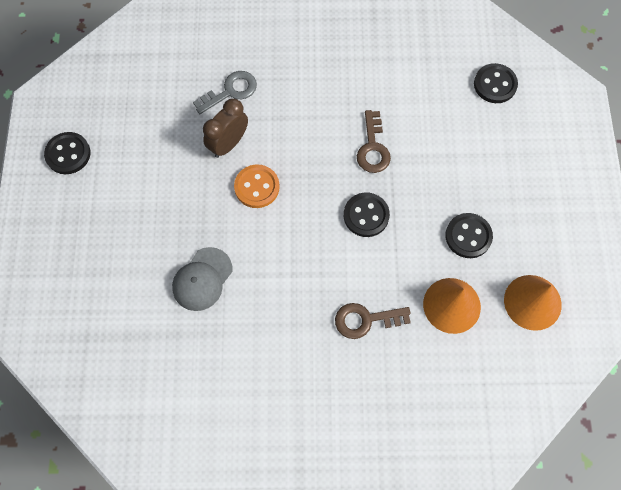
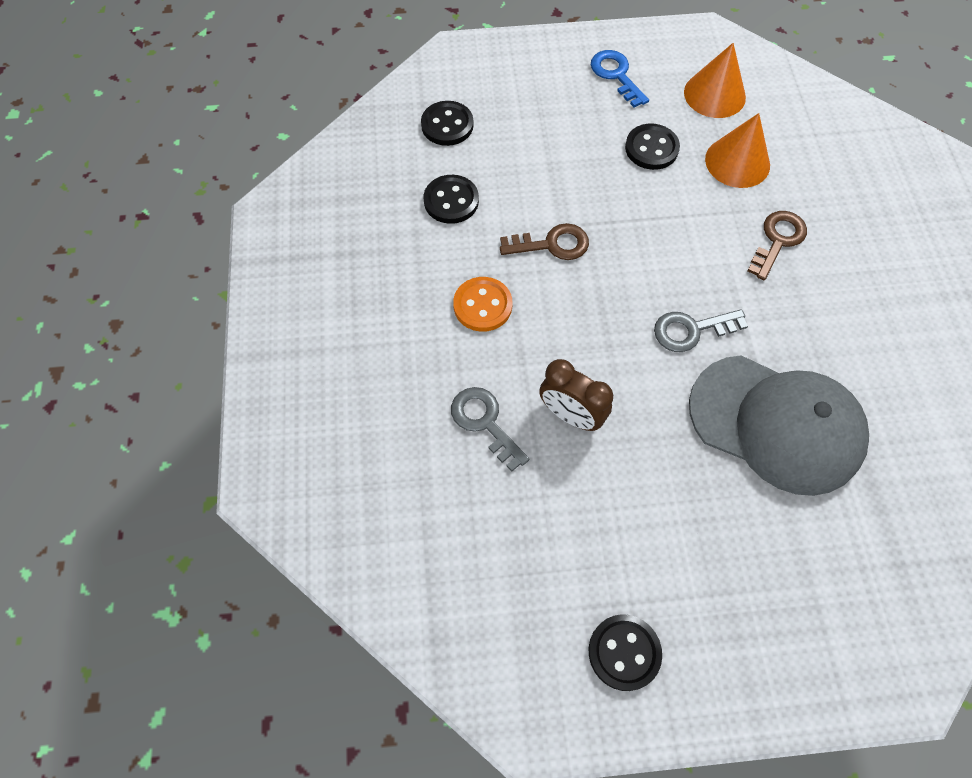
camera: 95 degrees left, 5 degrees down
grey cap [172,247,233,311] -> grey cap [689,355,869,496], size x1.90
orange button [234,164,280,208] -> orange button moved to [453,277,513,332]
brown key [335,303,411,339] -> brown key turned 135 degrees counterclockwise [748,211,807,281]
black button [344,192,390,237] -> black button moved to [424,175,479,224]
none -> blue key [591,50,649,108]
none -> grey key [654,309,748,352]

